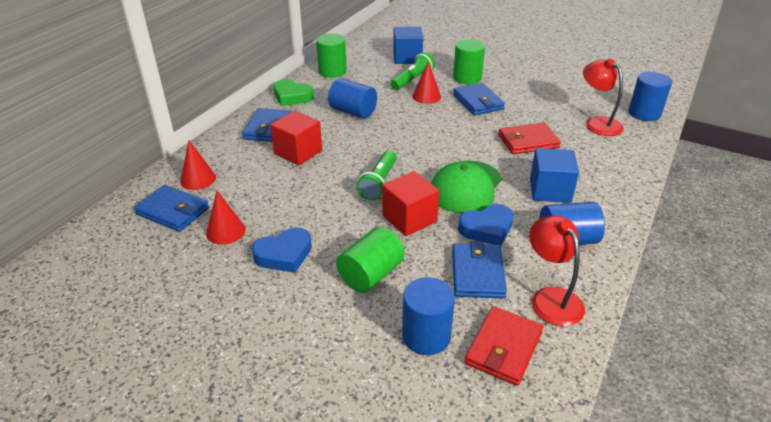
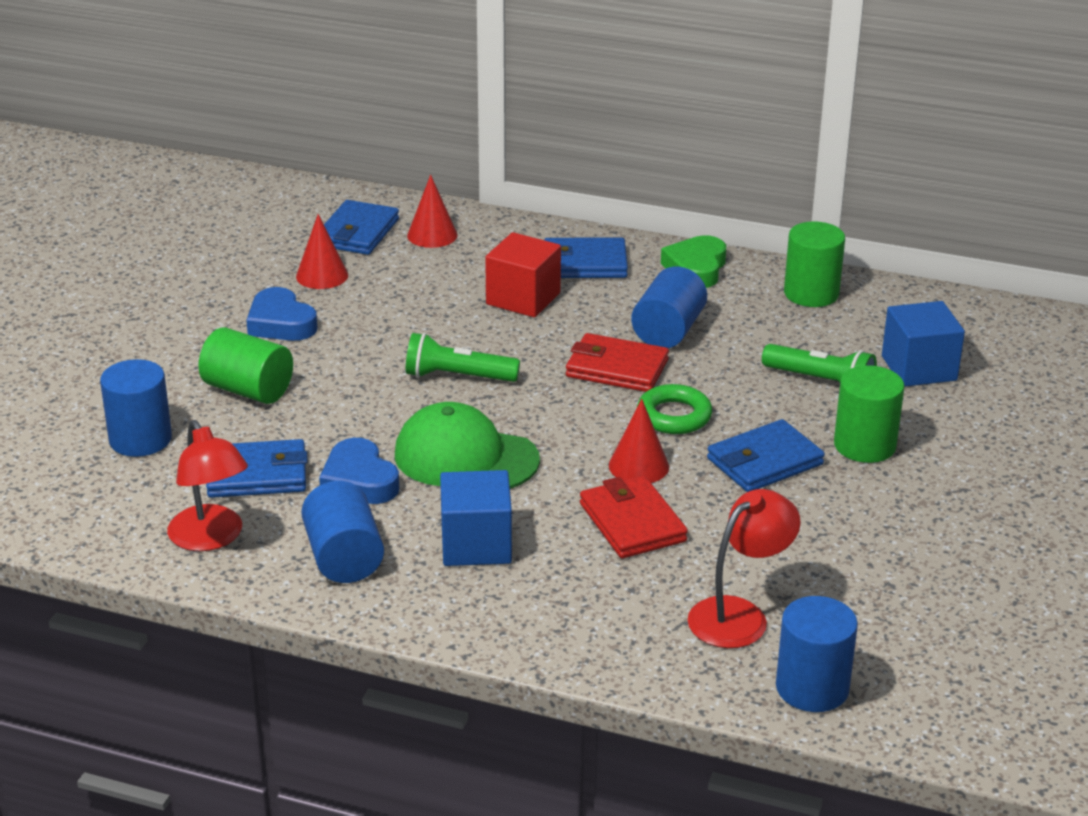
camera: 80 degrees right, 5 degrees down
red cube [382,171,439,236] -> none
red cone [412,61,441,104] -> red cone moved to [609,399,669,483]
red wallet [465,306,543,386] -> red wallet moved to [566,333,669,392]
red lamp [529,215,585,326] -> red lamp turned 90 degrees clockwise [167,420,248,551]
none -> green ring [637,384,712,434]

